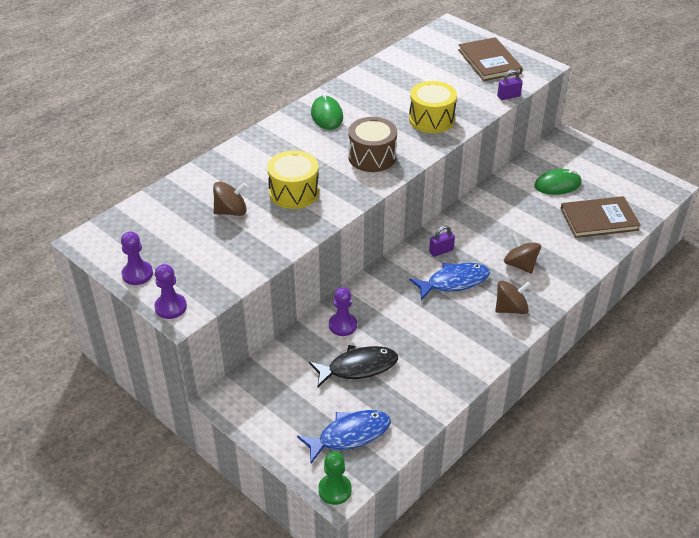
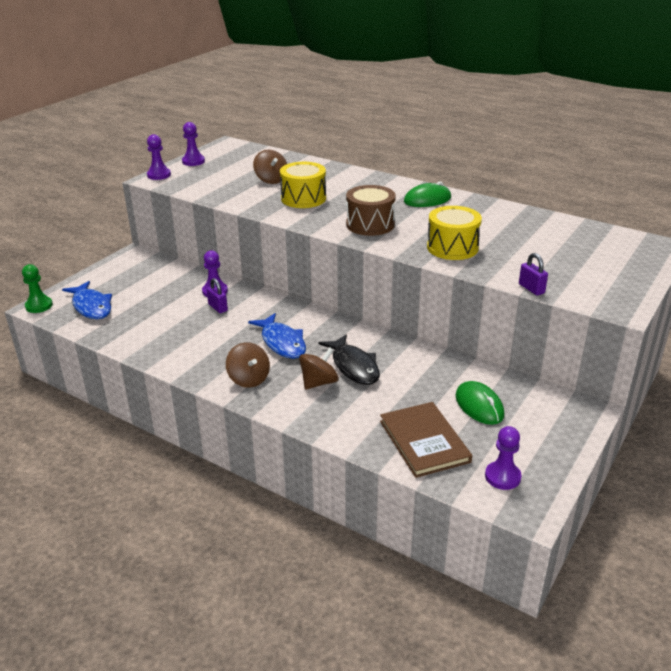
camera: 80 degrees right, 10 degrees down
black fish [309,345,398,388] -> black fish moved to [318,334,380,385]
purple padlock [429,225,455,257] -> purple padlock moved to [207,278,228,313]
brown book [458,37,523,81] -> none
none -> purple pawn [485,426,522,490]

